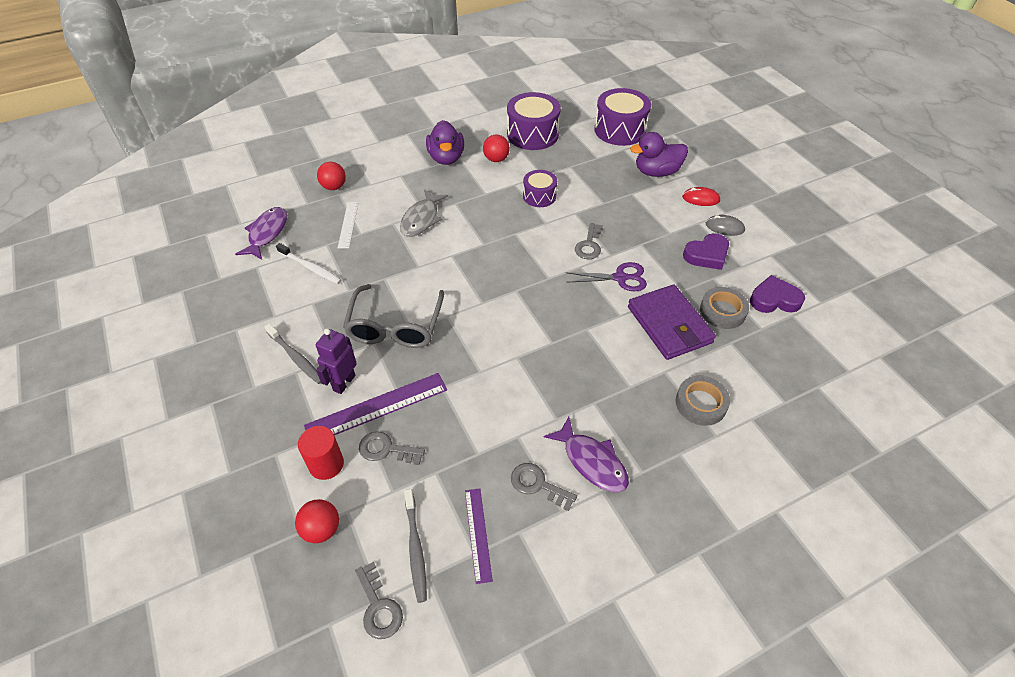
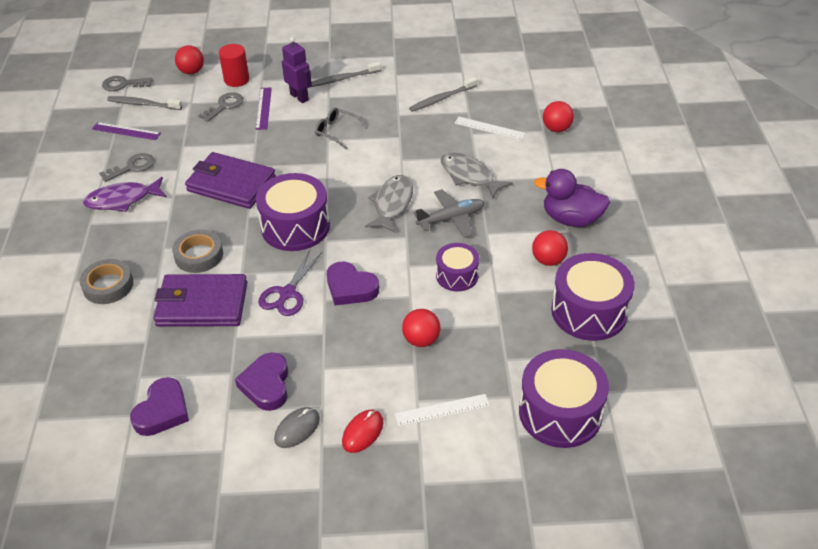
camera: 115 degrees right, 5 degrees down
purple fish [235,207,287,259] -> none
white toothbrush [276,243,342,284] -> grey toothbrush [409,77,477,112]
purple ruler [304,373,447,435] -> purple ruler [256,88,272,130], size x0.60
grey glasses [343,284,444,348] -> grey glasses [315,108,368,150], size x0.53
grey key [575,223,603,259] -> purple heart [327,262,379,305]
purple duck [630,132,688,177] -> white ruler [395,394,490,427]
grey tape [700,287,749,329] -> grey tape moved to [172,230,223,273]
none -> purple wallet [185,152,276,209]
none -> purple drum [256,173,330,251]
none -> grey fish [365,175,413,233]
none -> red ball [402,309,440,347]
none -> grey plane [413,189,484,238]

